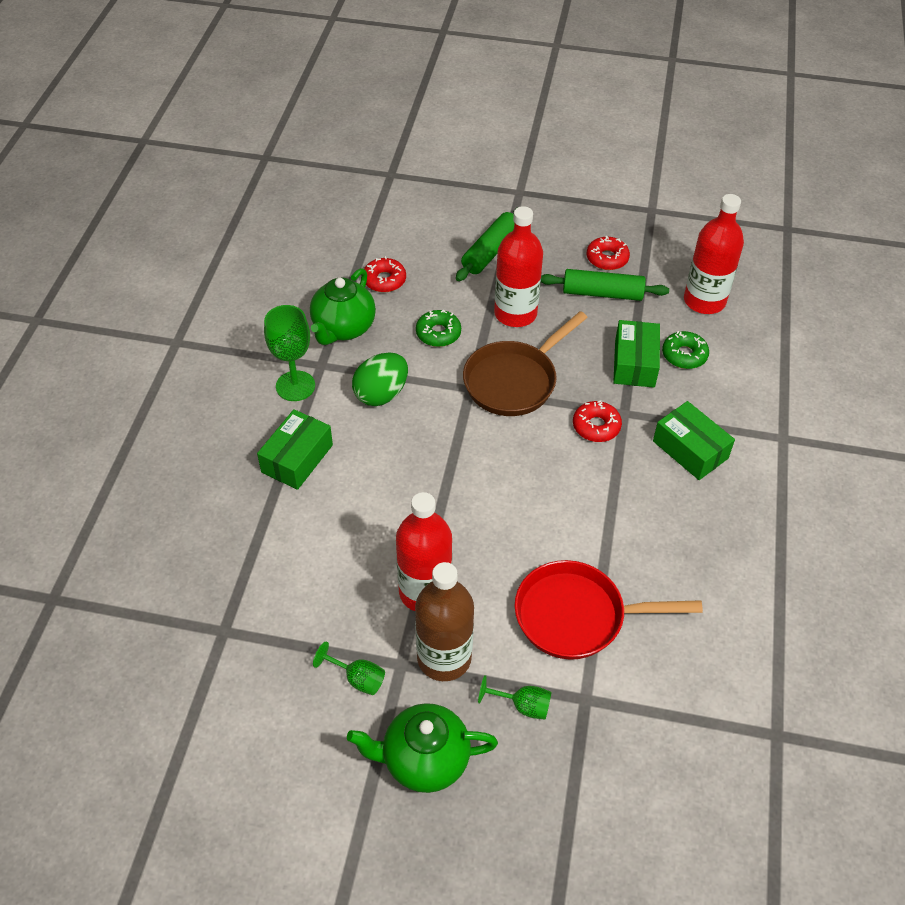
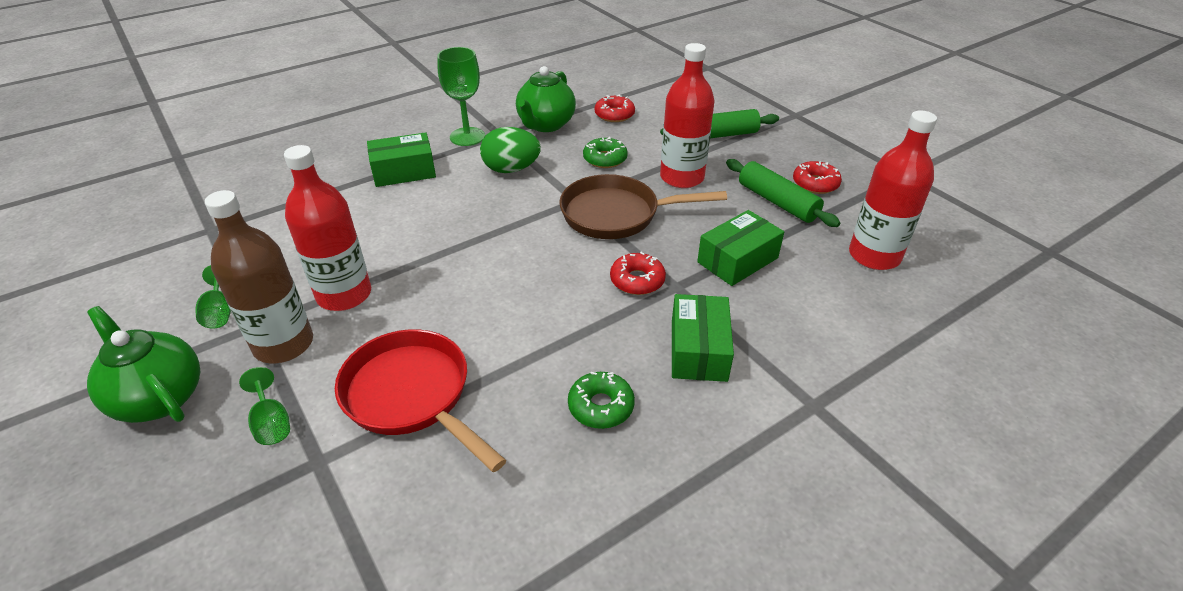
camera: 45 degrees right, 10 degrees down
green teapot [310,268,376,345] -> green teapot turned 45 degrees counterclockwise [516,66,576,132]
green donut [662,331,709,369] -> green donut moved to [568,372,635,429]

